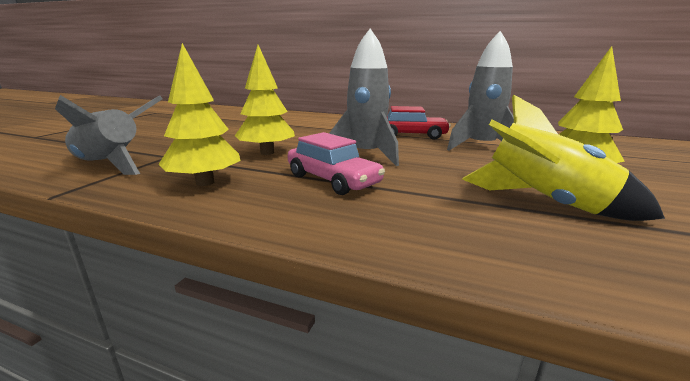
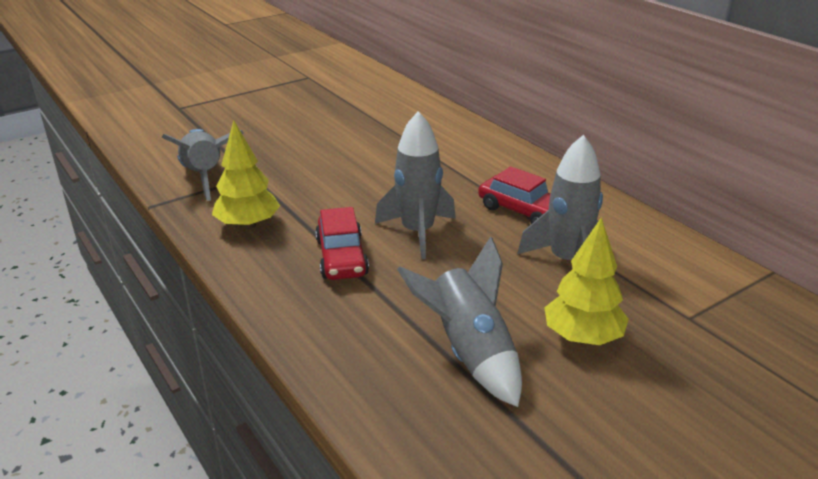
camera: 35 degrees right, 10 degrees up
yellow tree [235,45,295,155] -> none
pink car [288,132,385,195] -> red car [315,207,369,280]
yellow rocket [462,95,665,221] -> grey rocket [397,236,522,407]

